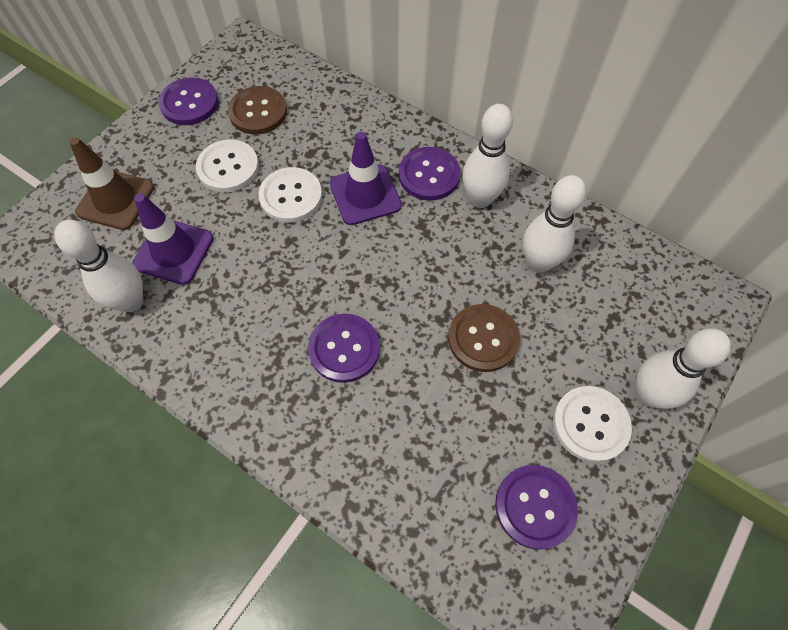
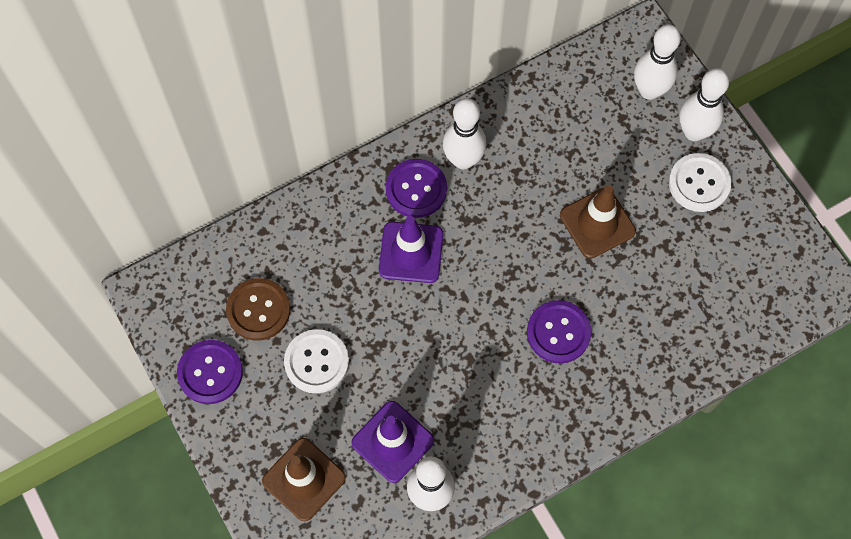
camera: 65 degrees left, 5 degrees up
white button [258,167,322,223] -> none
brown button [448,304,520,372] -> brown traffic cone [560,185,636,259]
purple button [495,465,578,550] -> none
white bowling pin [523,175,586,273] -> white bowling pin moved to [634,24,681,100]

